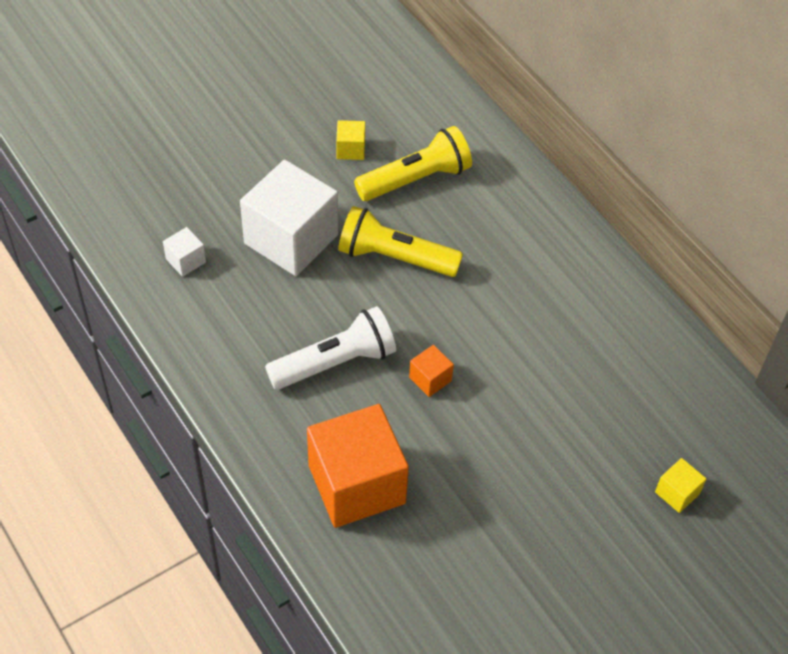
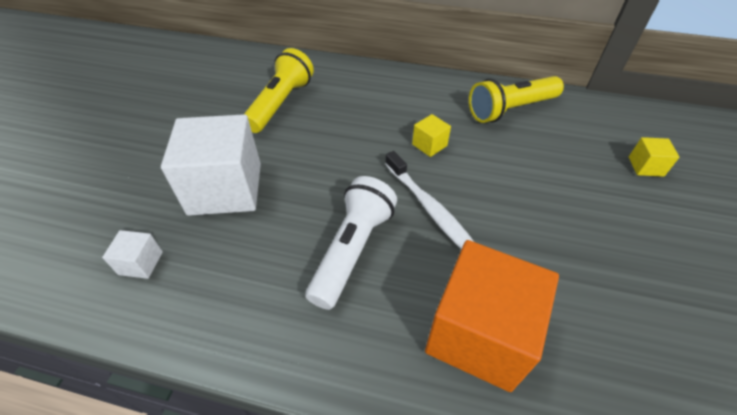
camera: 40 degrees left, 5 degrees down
yellow cube [336,120,365,160] -> yellow cube moved to [412,114,451,157]
yellow flashlight [338,206,463,277] -> yellow flashlight moved to [469,76,564,123]
orange cube [409,345,454,397] -> white toothbrush [385,151,474,250]

